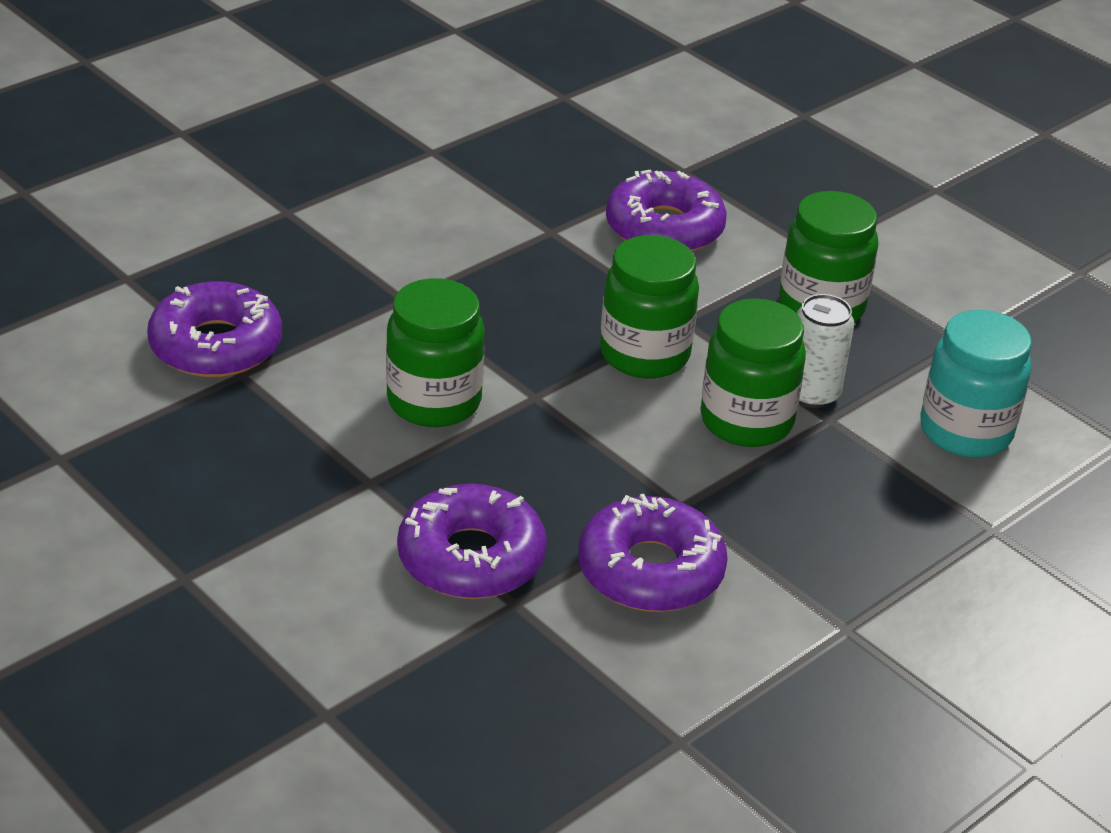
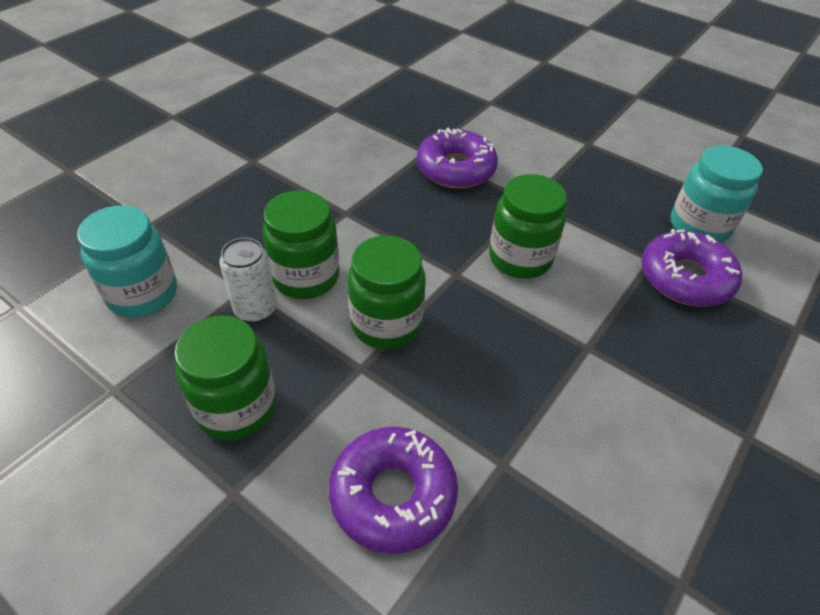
camera: 170 degrees right, 10 degrees up
purple donut [578,494,728,612] -> none
none -> turquoise jar [671,146,763,243]

